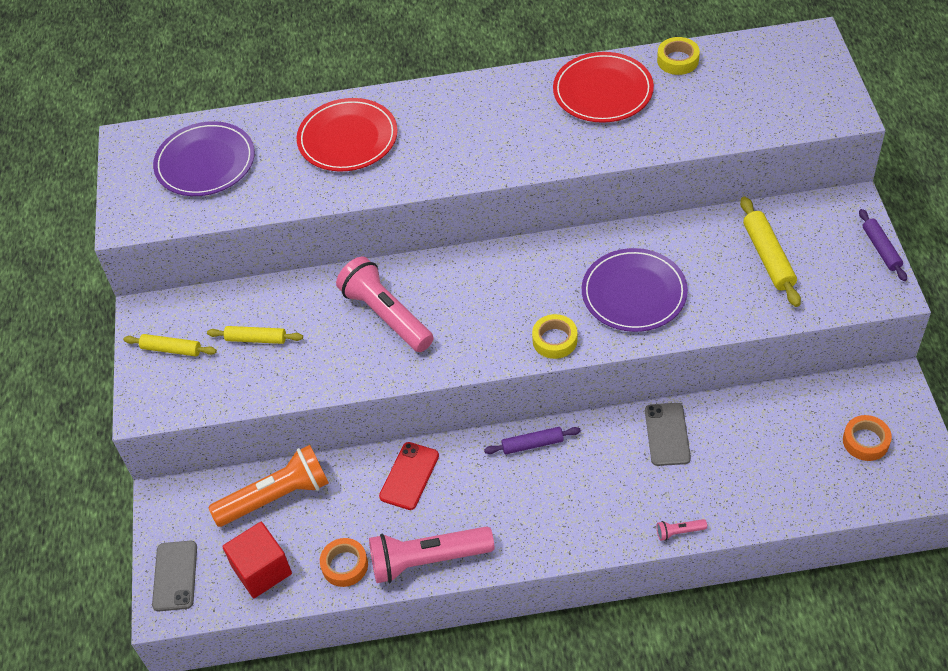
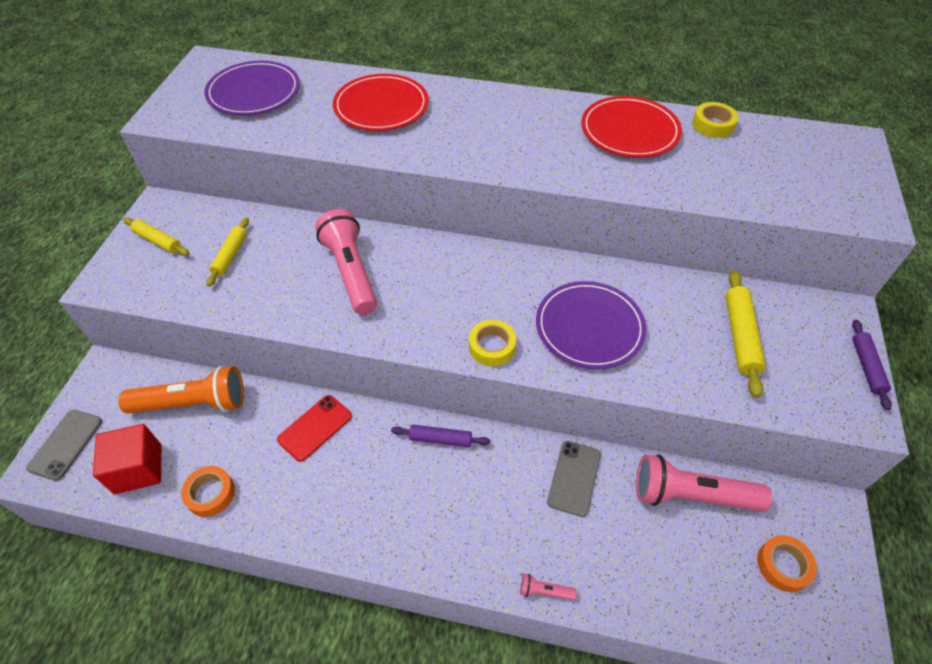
camera: 15 degrees right, 0 degrees up
yellow rolling pin [207,326,303,344] -> yellow rolling pin turned 75 degrees clockwise [206,218,249,287]
pink flashlight [369,526,494,583] -> pink flashlight moved to [636,455,772,511]

